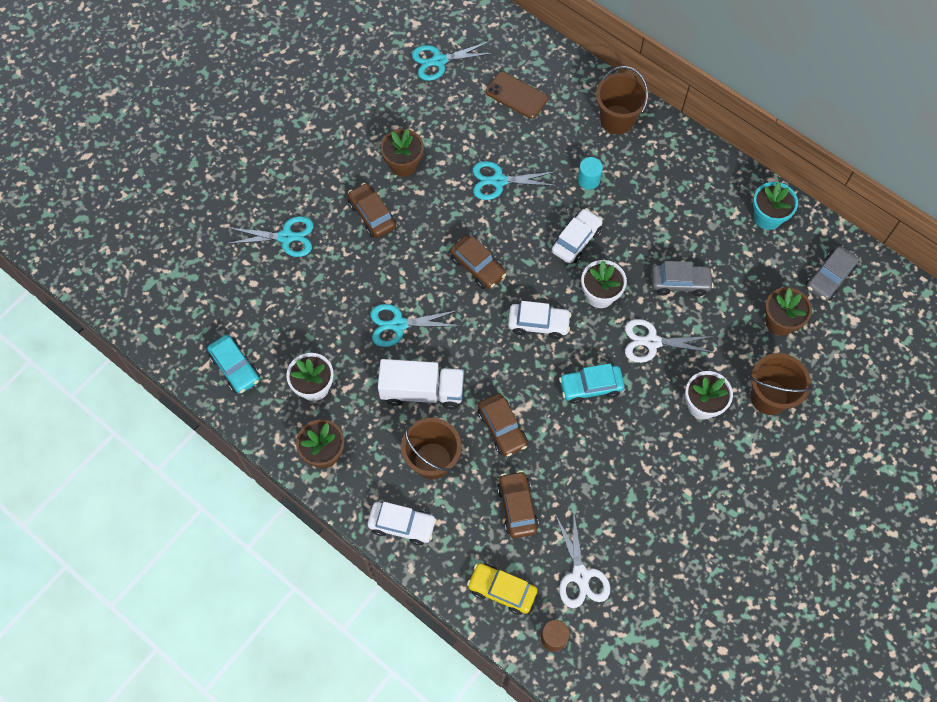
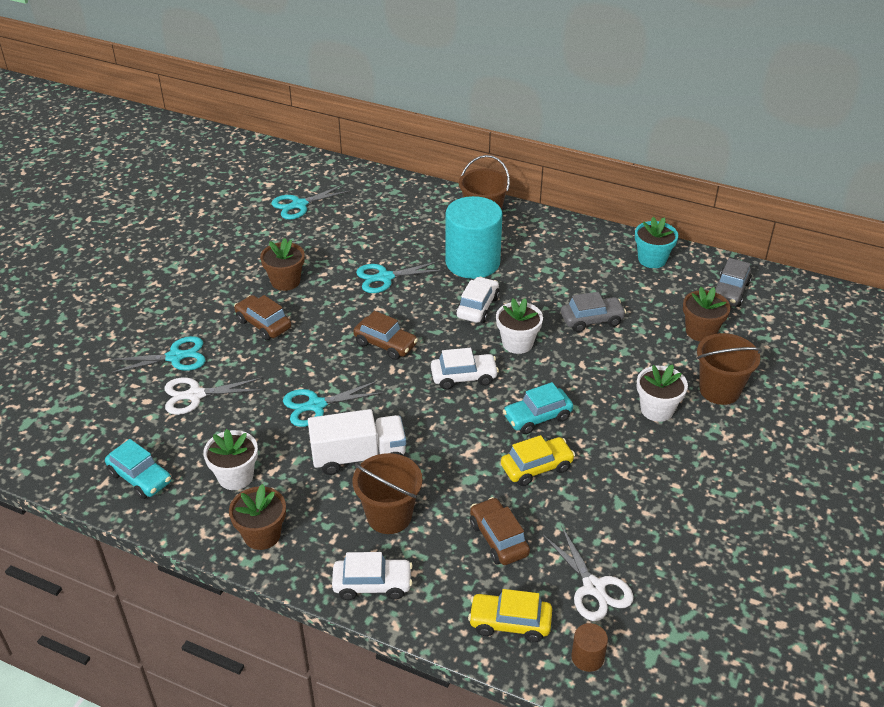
camera: 15 degrees left, 25 degrees down
brown car [478,393,527,457] -> none
brown phone [486,72,548,119] -> none
turquoise cylinder [578,157,603,190] -> turquoise cylinder [445,196,503,279], size x2.41
white scissors [625,319,715,363] -> white scissors moved to [165,377,263,415]
none -> yellow car [501,435,575,486]

